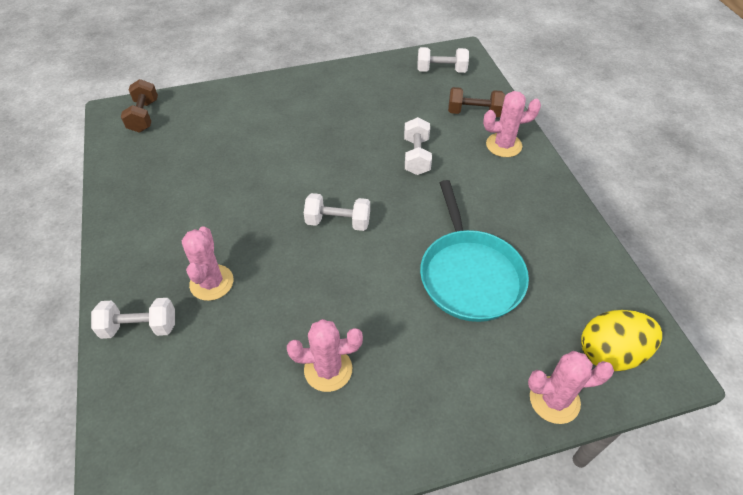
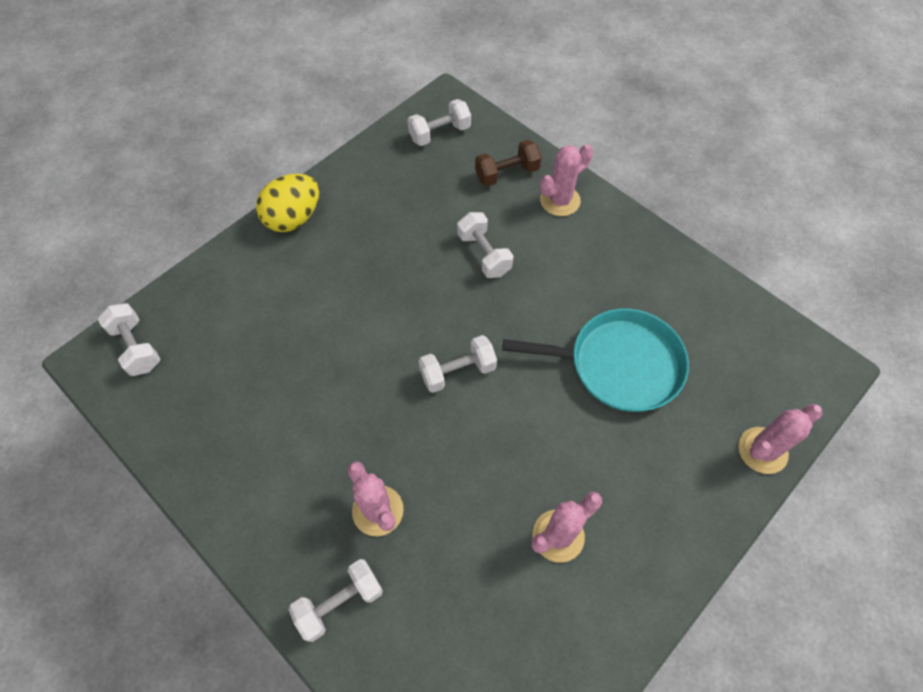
camera: 30 degrees left, 10 degrees up
brown dumbbell [121,79,158,132] -> white dumbbell [98,303,161,376]
turquoise pan [420,180,529,322] -> turquoise pan turned 45 degrees counterclockwise [502,309,689,412]
yellow egg [581,310,662,371] -> yellow egg moved to [256,174,319,232]

